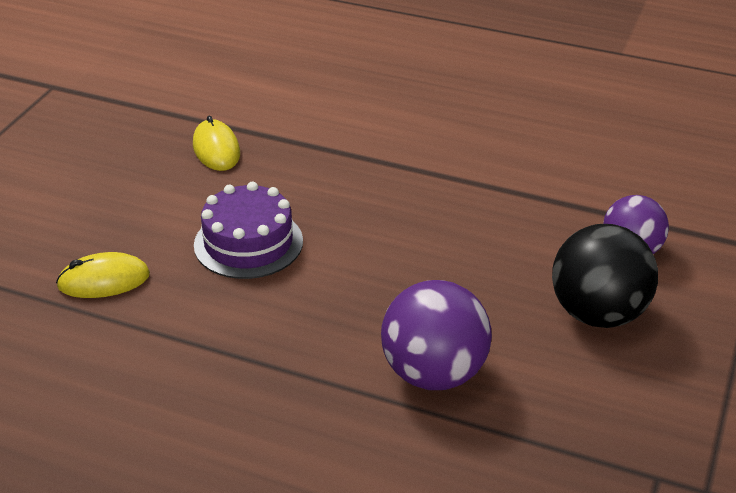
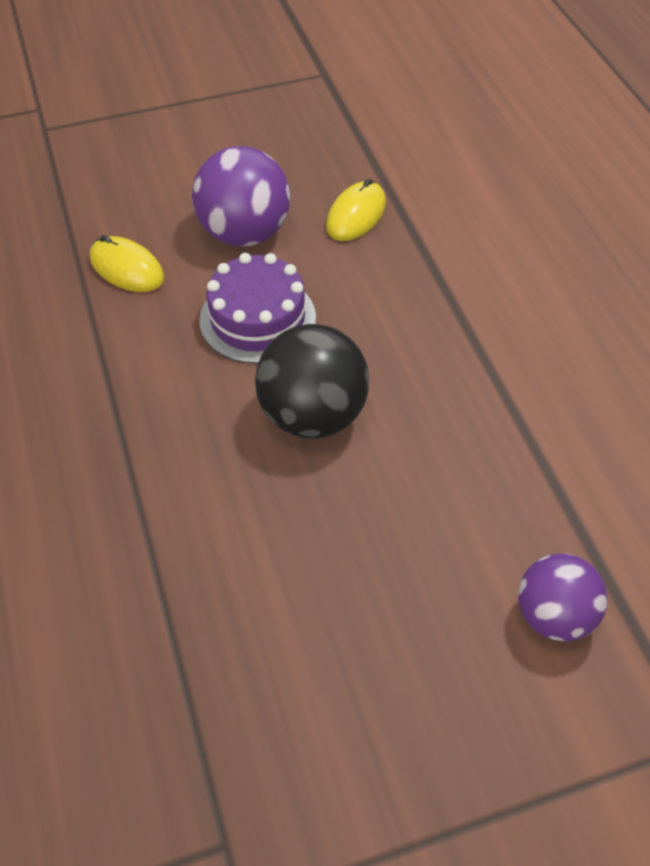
camera: 50 degrees right, 15 degrees up
purple ball [381,280,492,390] -> purple ball moved to [192,146,290,247]
black ball [552,224,658,328] -> black ball moved to [255,324,370,438]

